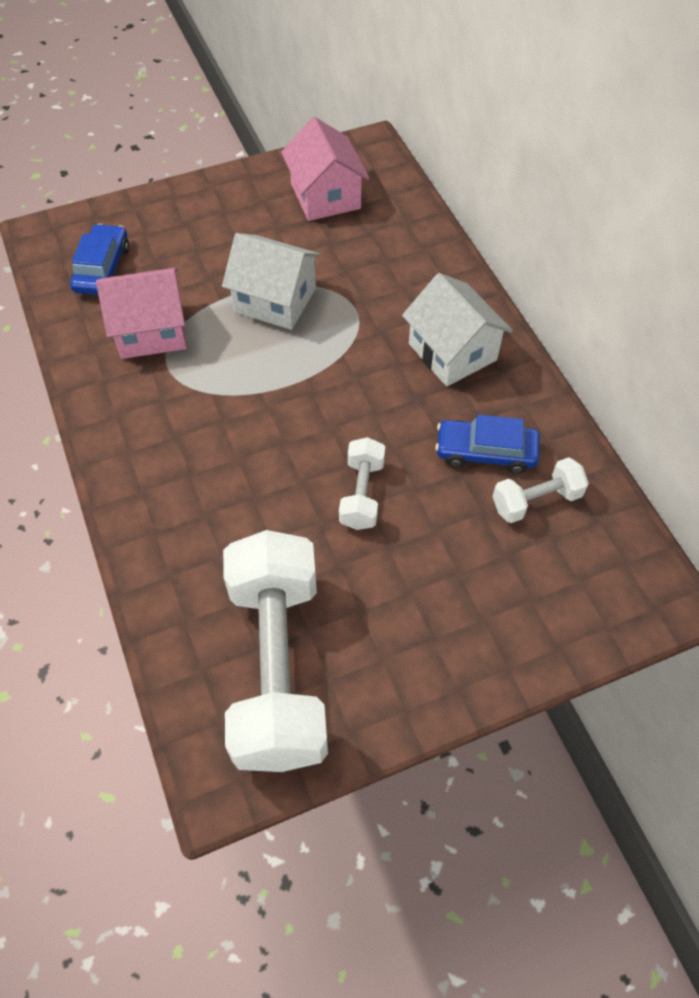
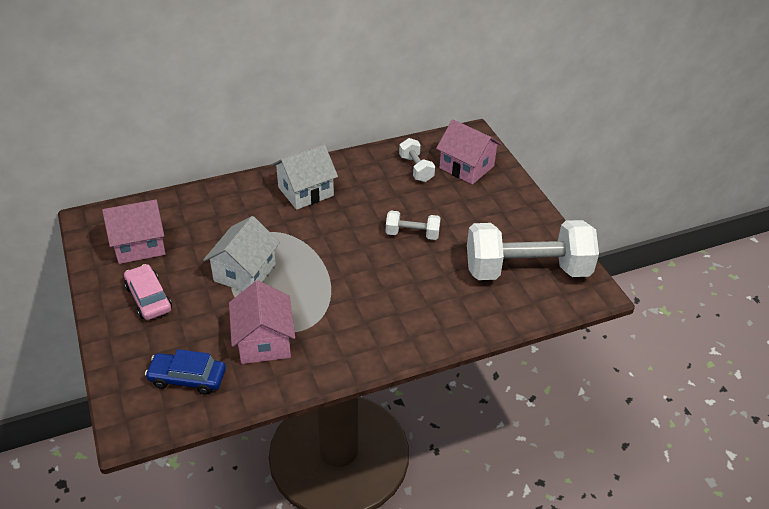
camera: 90 degrees left, 15 degrees down
blue car [435,415,540,474] -> none
none -> pink car [124,264,172,320]
none -> pink house [436,119,502,185]

